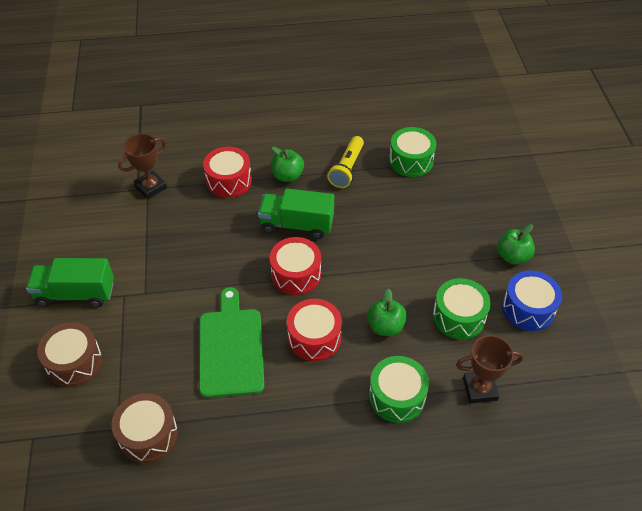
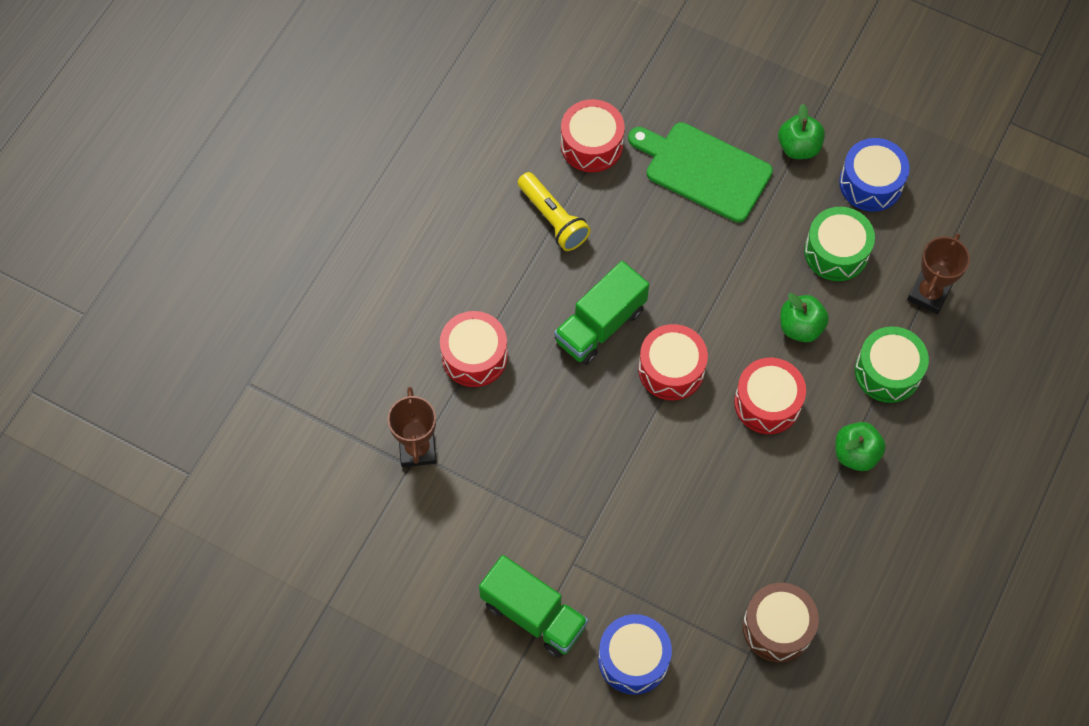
camera: 55 degrees left, 15 degrees up
green truck [26,258,114,307] -> green truck turned 90 degrees counterclockwise [479,555,588,658]
brown drum [37,322,102,387] -> blue drum [598,614,672,694]
green cutting board [199,287,264,398] -> green cutting board moved to [628,122,773,223]
green apple [271,147,304,182] -> green apple moved to [835,422,886,471]
green drum [389,127,437,177] -> red drum [561,99,625,172]

